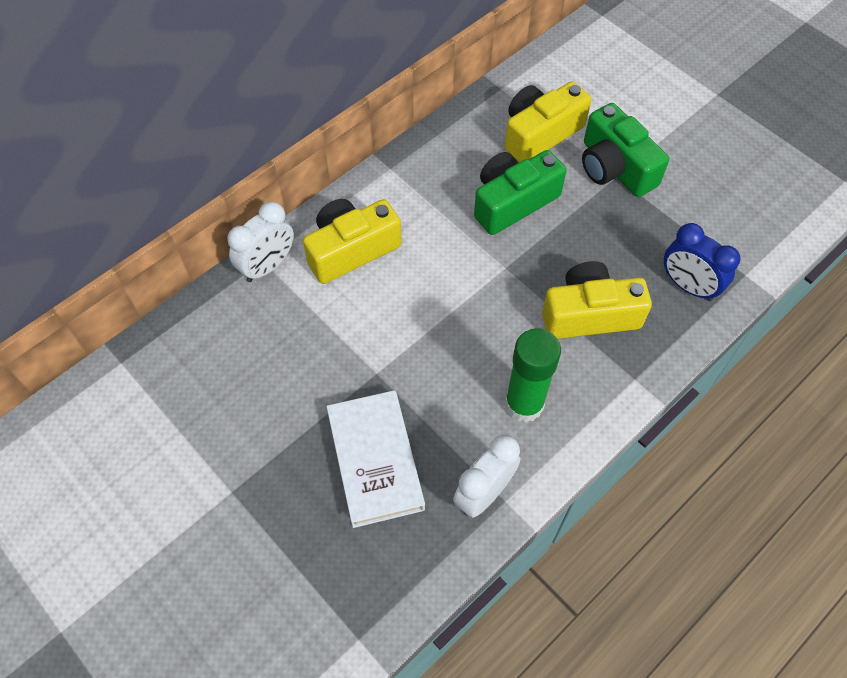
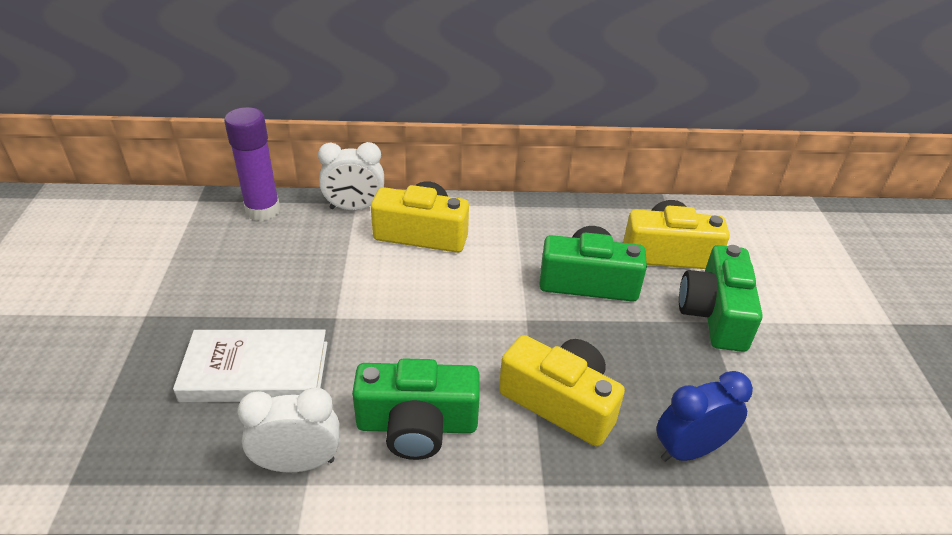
camera: 40 degrees right, 20 degrees down
white book [326,390,425,528] -> white book turned 60 degrees clockwise [173,329,328,402]
green glue stick [505,328,561,423] -> green camera [352,358,480,460]
blue clock [664,223,741,301] -> blue clock turned 75 degrees clockwise [656,371,753,462]
none -> purple glue stick [224,107,280,221]

